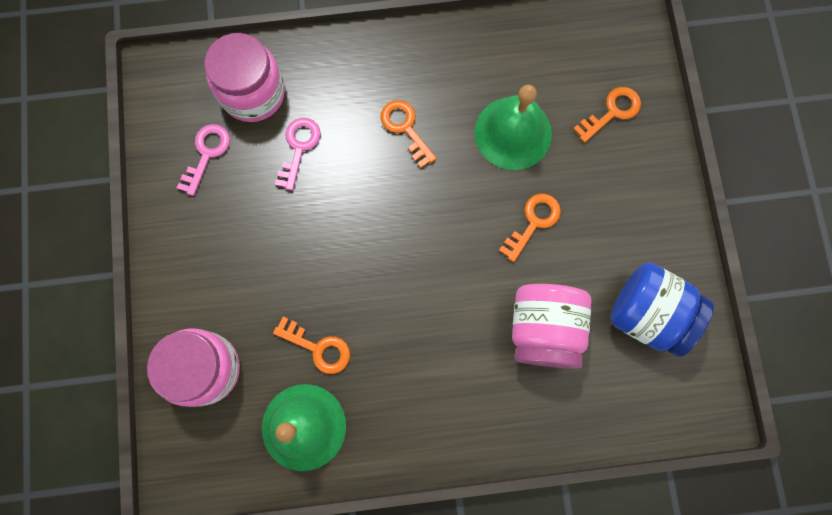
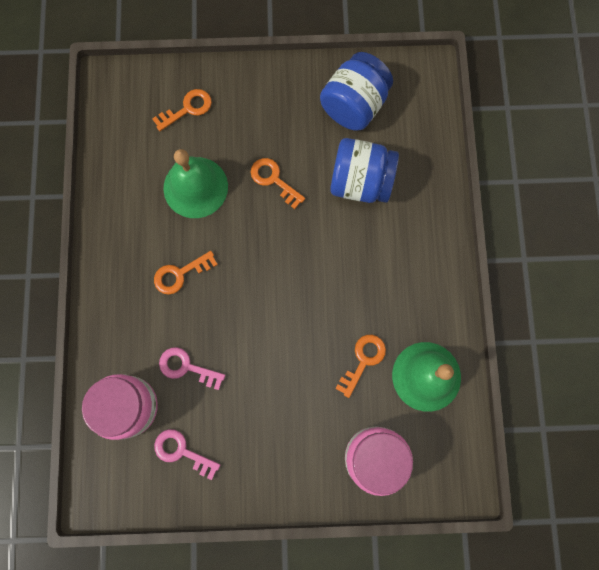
camera: 85 degrees left, 0 degrees up
pink jar [512,284,591,369] -> blue jar [330,138,399,203]
orange key [573,87,641,143] -> orange key turned 90 degrees clockwise [152,89,212,131]

